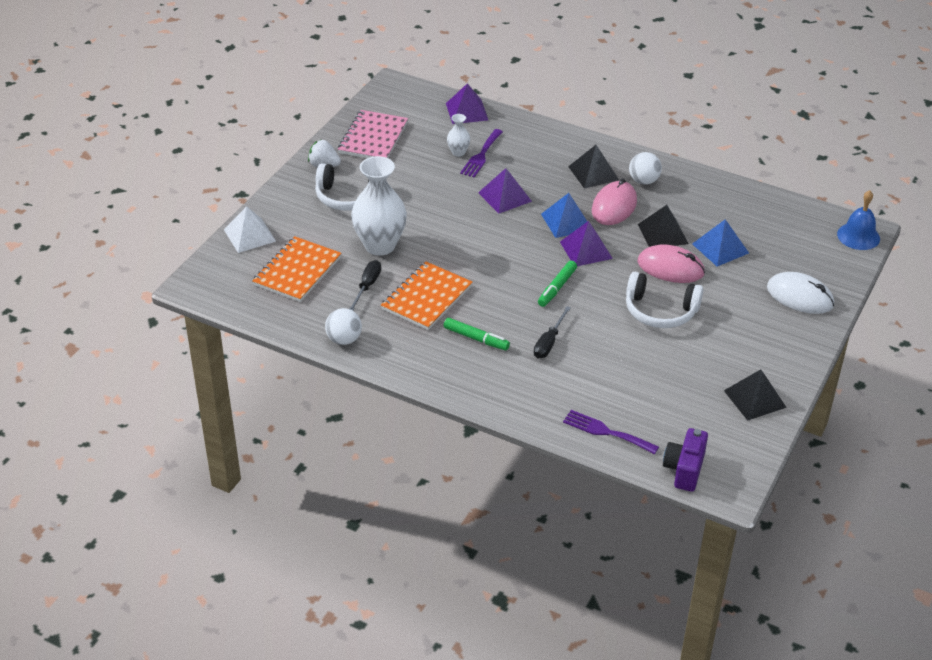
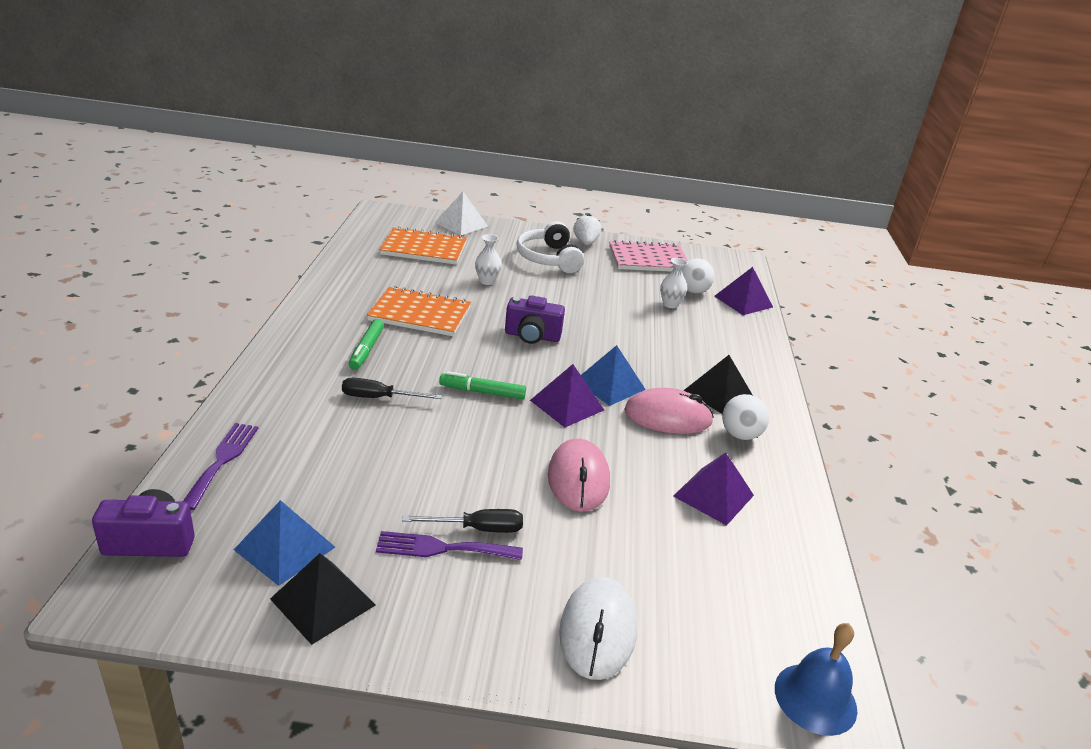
camera: 65 degrees right, 10 degrees down
white ball [325,308,362,345] -> white ball moved to [682,258,715,294]
black screwdriver [349,260,381,311] -> black screwdriver moved to [402,509,523,533]
white vase [351,156,407,256] -> white vase [475,234,502,285], size x0.46
purple fork [460,129,503,178] -> purple fork moved to [376,531,523,560]
purple pyramid [478,168,532,214] -> purple pyramid moved to [673,452,754,525]
white headphones [626,272,703,328] -> none
black pyramid [638,205,689,247] -> none
blue pyramid [692,219,749,267] -> blue pyramid moved to [234,500,335,586]
none -> purple camera [505,296,565,344]

